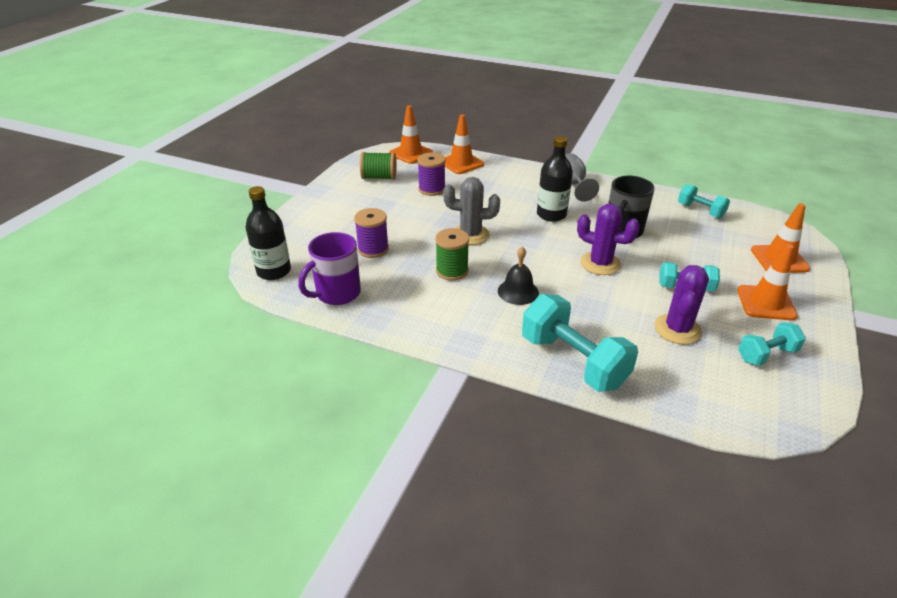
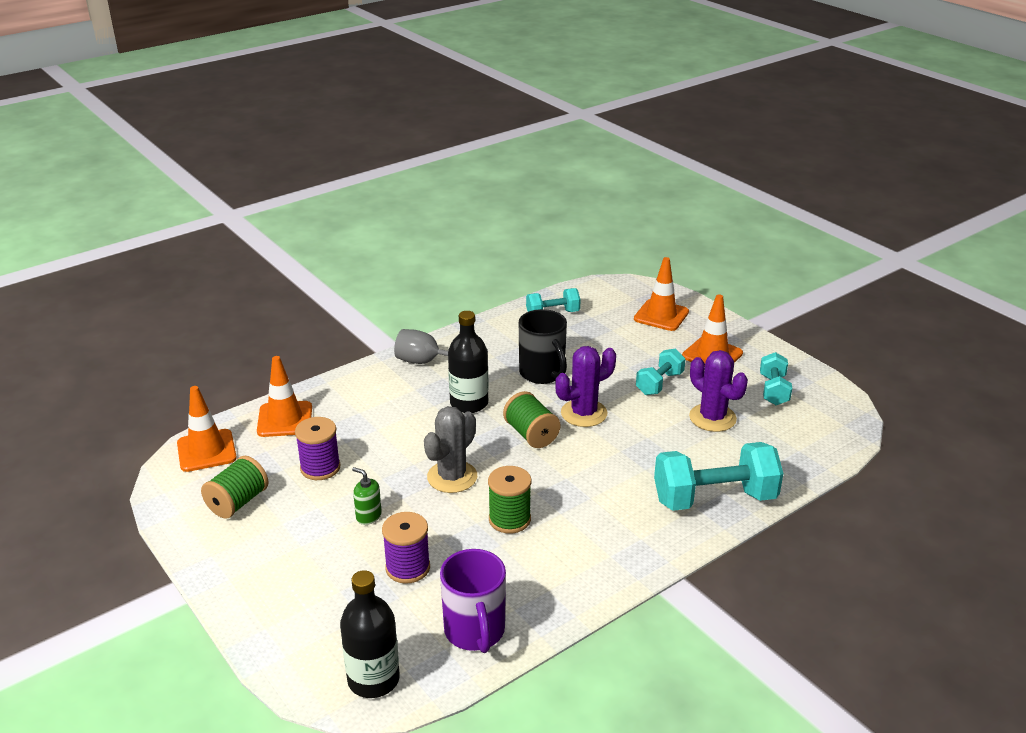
camera: 60 degrees left, 5 degrees down
black bell [498,246,539,305] -> none
none -> green soap dispenser [352,467,382,525]
none -> green spool [503,391,561,448]

